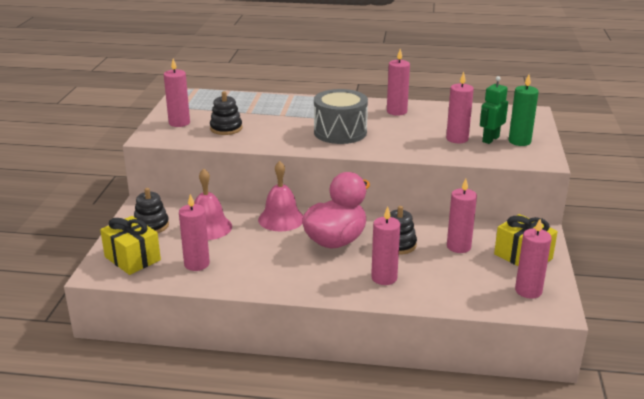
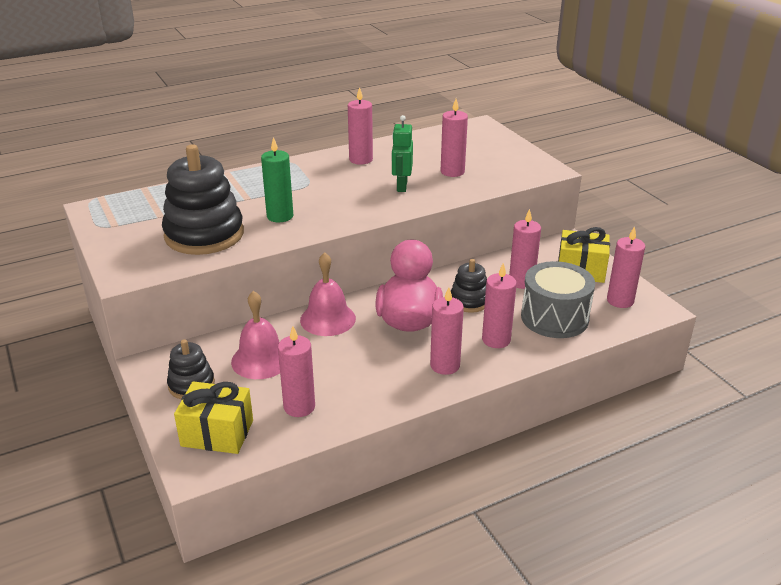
camera: 35 degrees left, 5 degrees up
pink candle [164,59,190,127] -> pink candle moved to [430,287,464,375]
black stacking toy [210,91,242,135] -> black stacking toy [162,144,244,255], size x1.91
grey drum [314,89,368,144] -> grey drum moved to [521,261,595,338]
green robot [480,76,508,144] -> green robot moved to [392,115,413,192]
green candle [509,75,539,146] -> green candle moved to [261,137,293,222]

